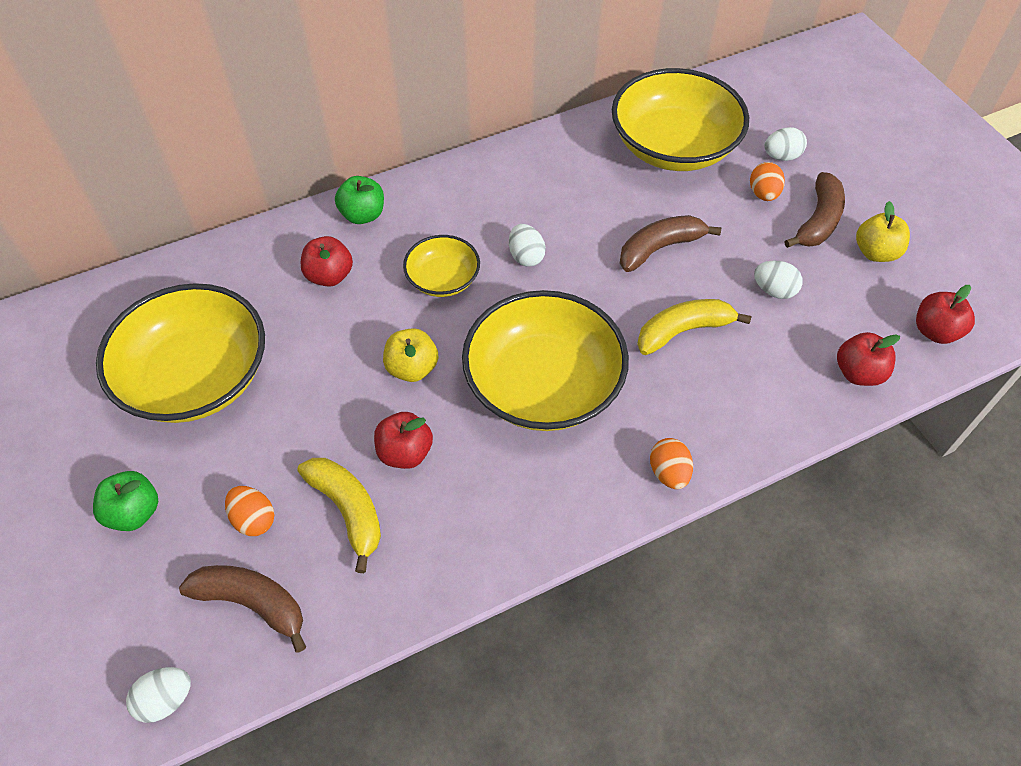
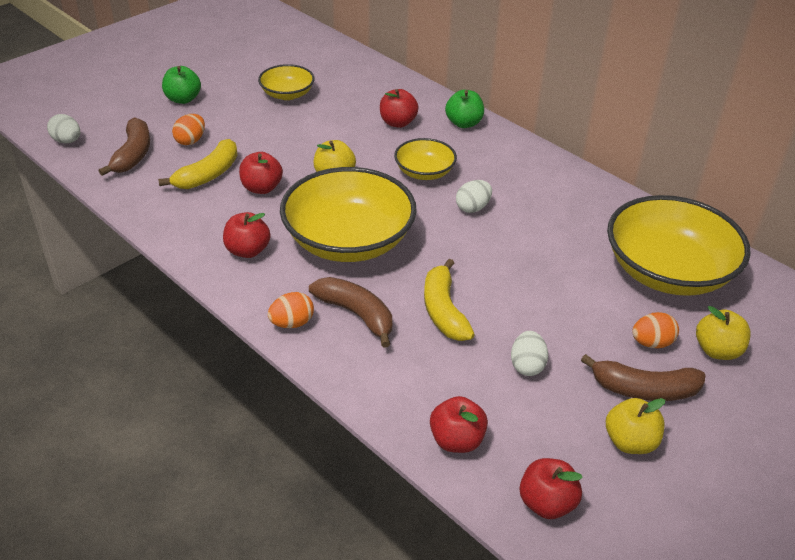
camera: 70 degrees right, 15 degrees down
yellow bowl [96,283,265,423] -> yellow bowl [258,64,315,100], size x0.51
brown banana [620,215,721,272] -> brown banana moved to [309,277,392,348]
yellow banana [637,299,752,355] -> yellow banana turned 150 degrees counterclockwise [424,259,475,341]
white egg [764,127,807,161] -> yellow apple [696,306,751,360]
none -> red apple [223,212,270,258]

